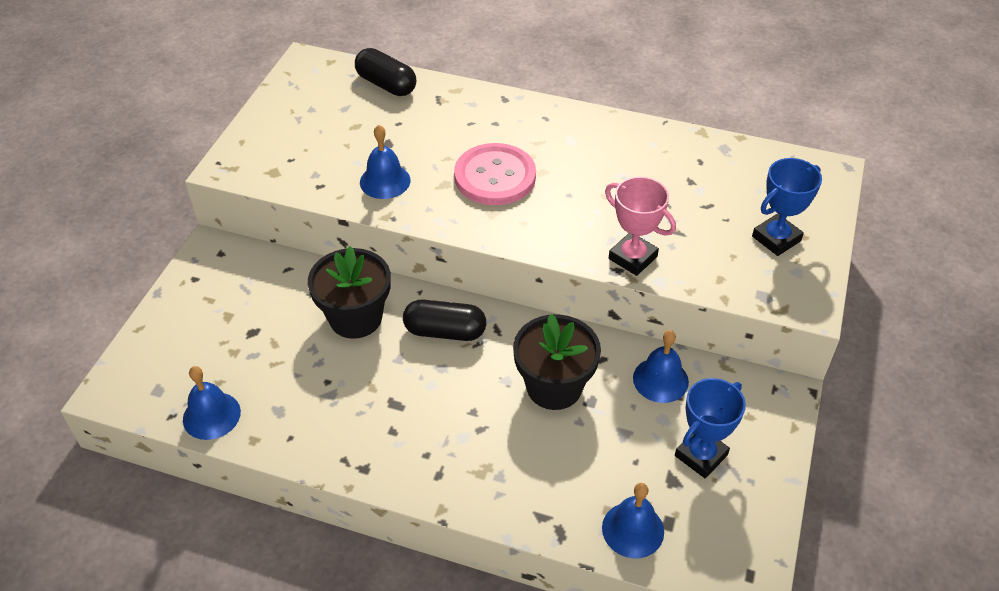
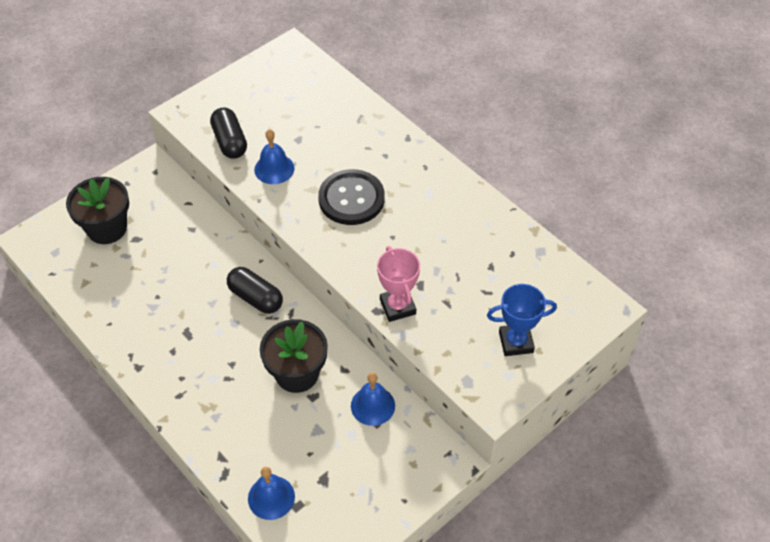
camera: 30 degrees right, 5 degrees up
blue bell [183,366,241,440] -> none
black flower pot [308,246,391,339] -> black flower pot moved to [66,177,129,244]
black capsule [355,48,416,96] -> black capsule moved to [210,107,247,159]
pink button [454,143,536,205] -> black button [318,169,385,225]
blue trophy [675,378,746,478] -> none

